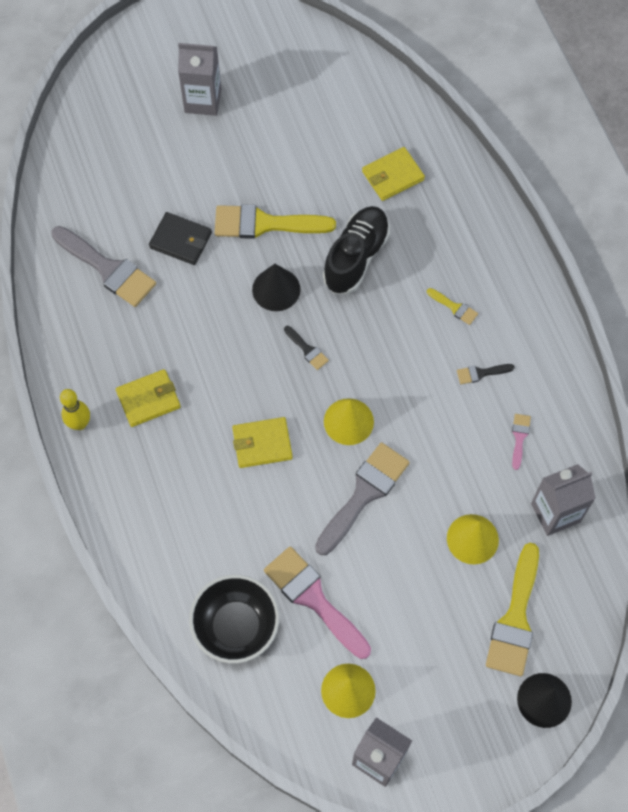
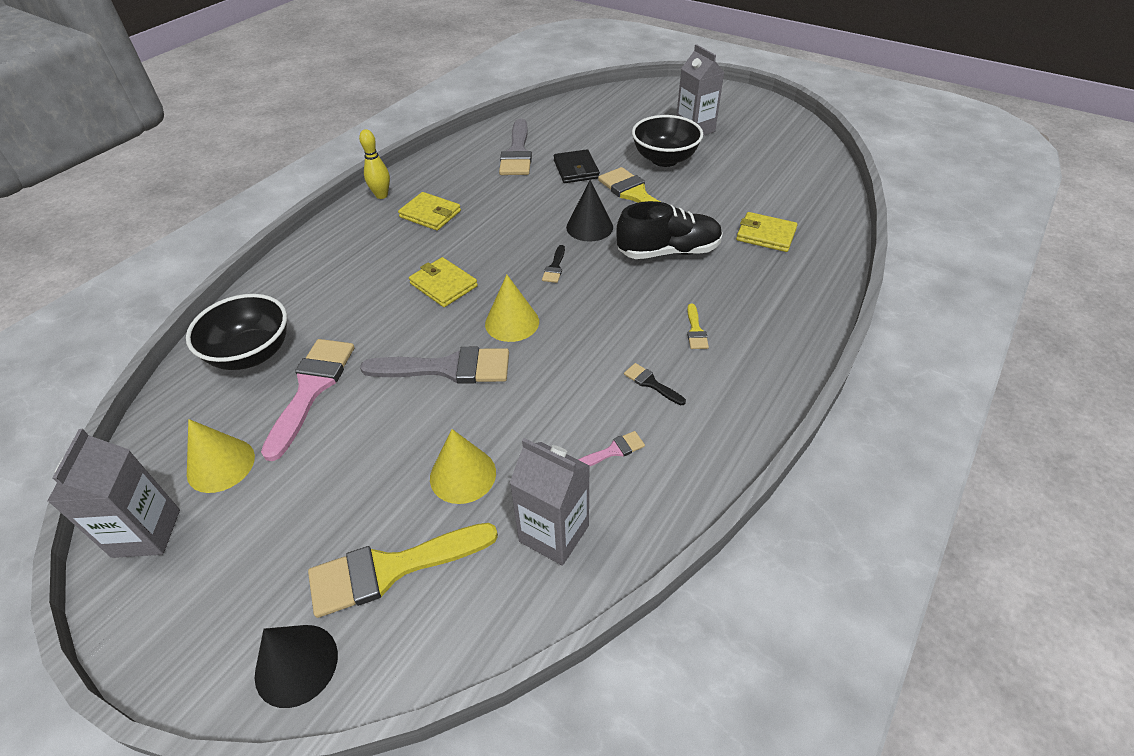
camera: 55 degrees right, 20 degrees down
none -> black bowl [632,115,703,167]

